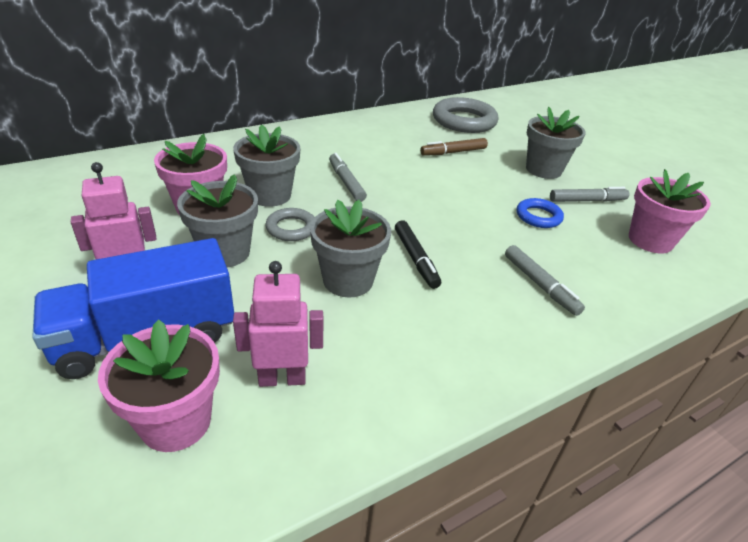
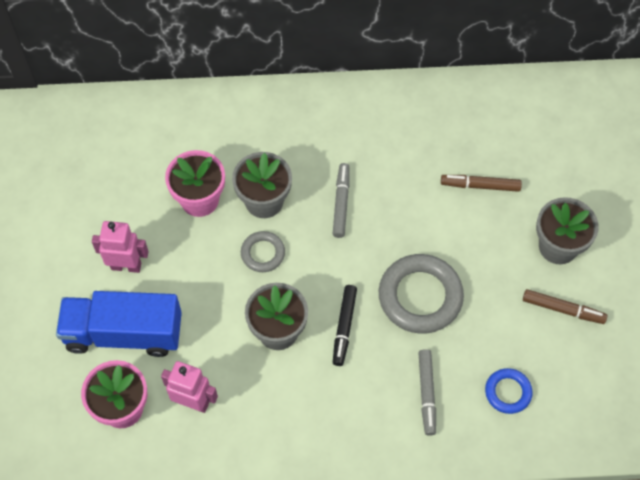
camera: 30 degrees right, 25 degrees up
grey flower pot [177,175,258,267] -> none
grey ring [433,97,498,133] -> grey ring moved to [379,254,464,334]
blue ring [517,198,564,228] -> blue ring moved to [485,368,533,414]
grey marker [550,187,629,202] -> brown marker [523,289,607,324]
pink flower pot [629,169,711,253] -> none

